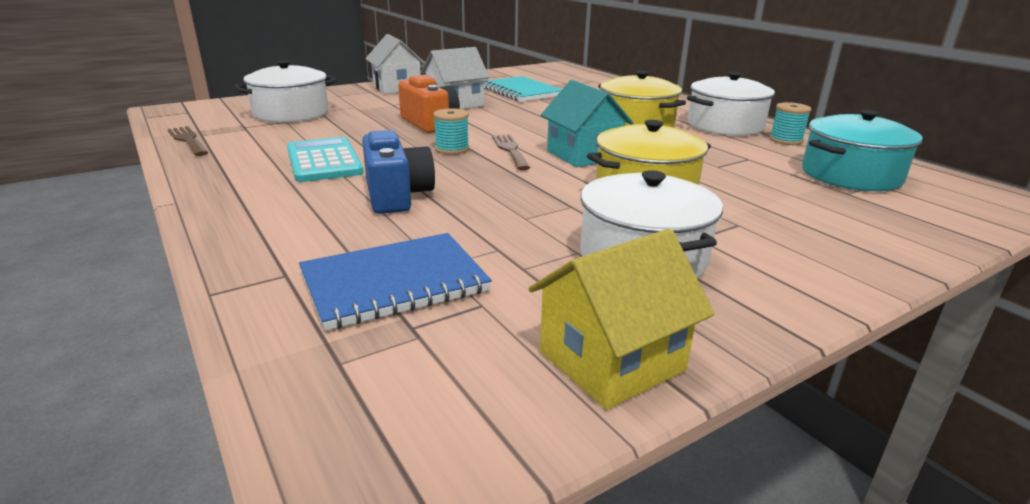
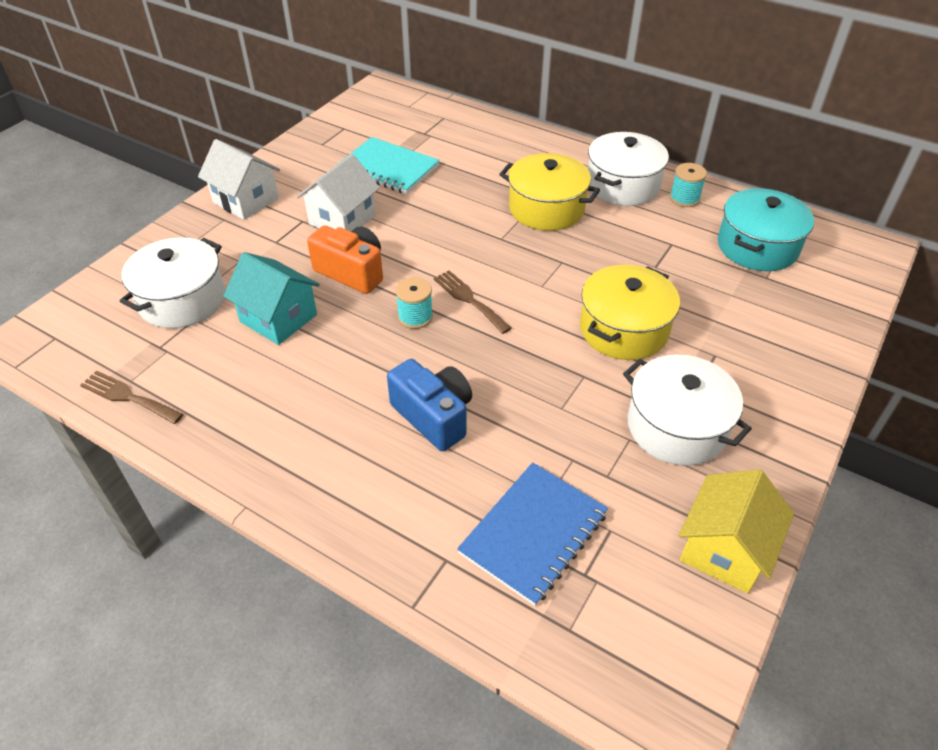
camera: 25 degrees left, 20 degrees up
turquoise calculator [287,137,364,182] -> none
turquoise house [541,80,634,167] -> turquoise house moved to [223,252,320,345]

